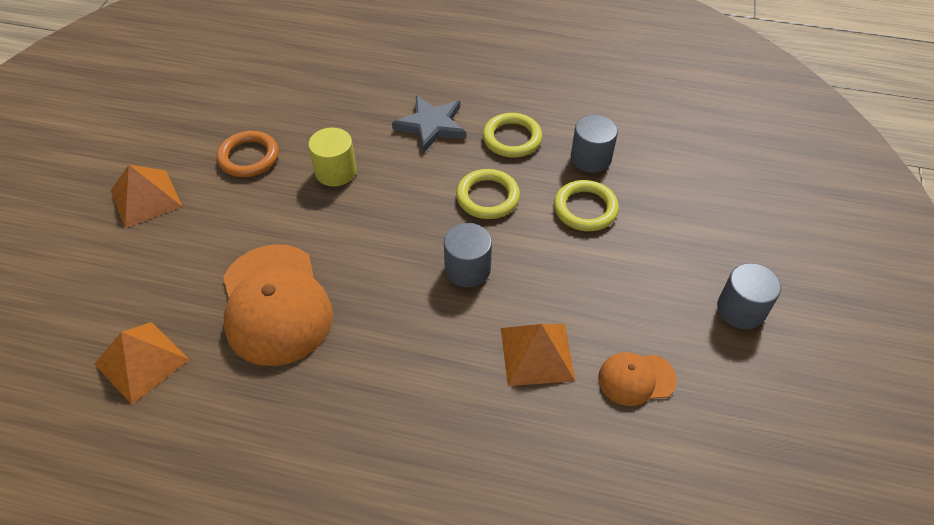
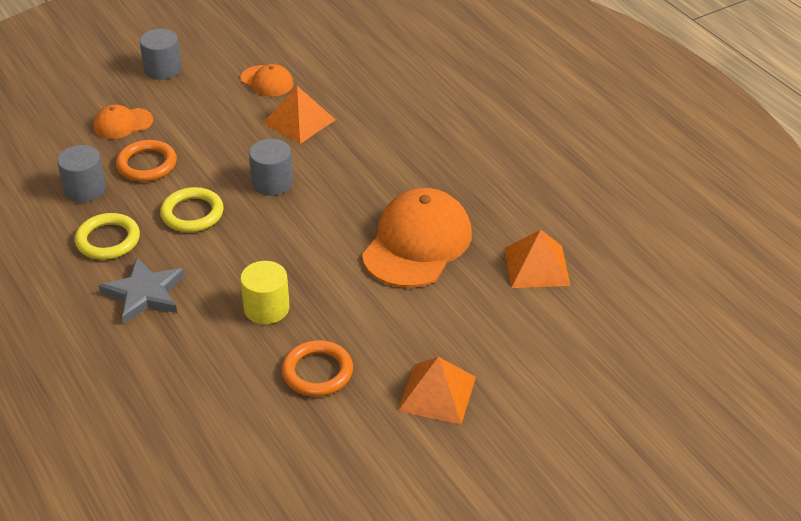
camera: 135 degrees left, 10 degrees down
yellow ring [554,180,619,231] -> orange ring [116,140,177,182]
none -> orange cap [93,105,153,139]

